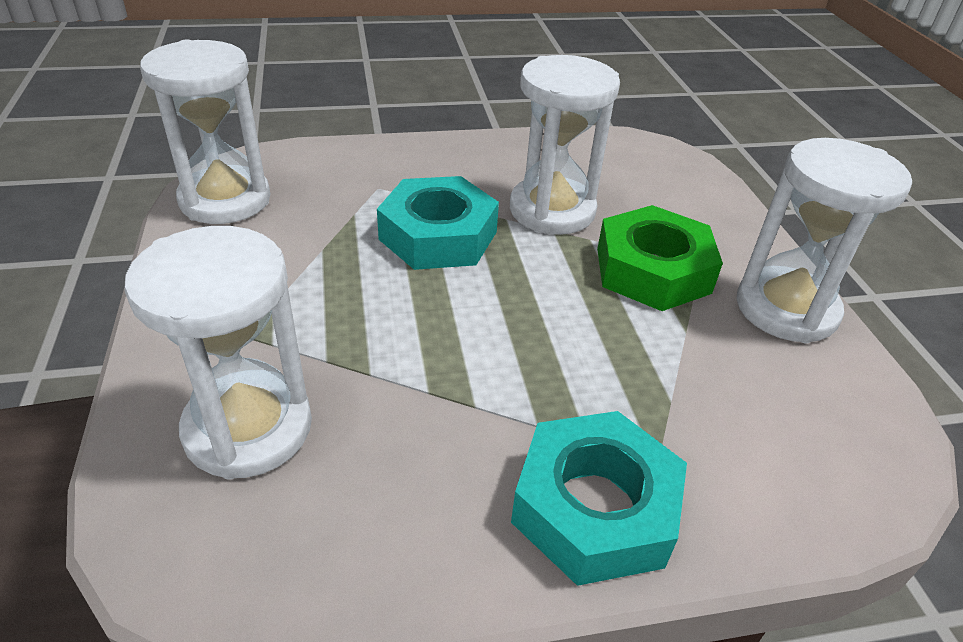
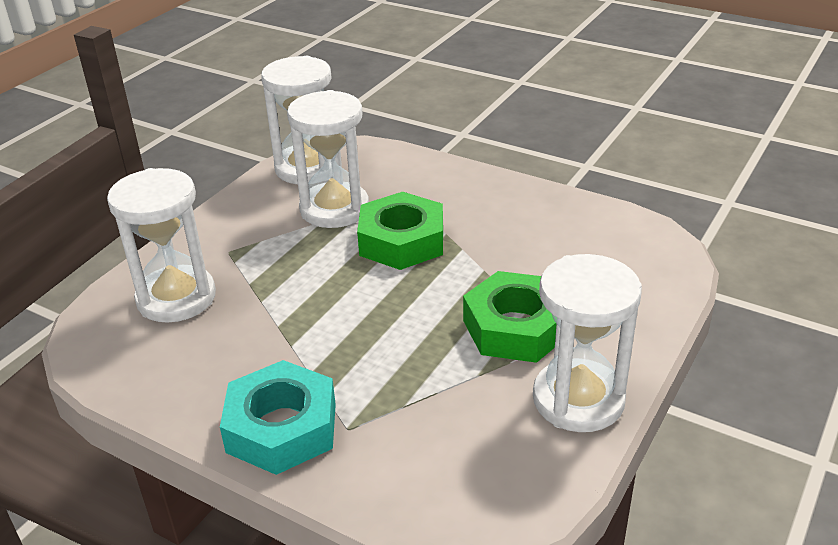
camera: 45 degrees right, 5 degrees down
turquoise nut [377,176,499,270] -> green nut [357,192,443,270]
white hourglass [510,55,620,235] -> white hourglass moved to [287,90,369,228]

